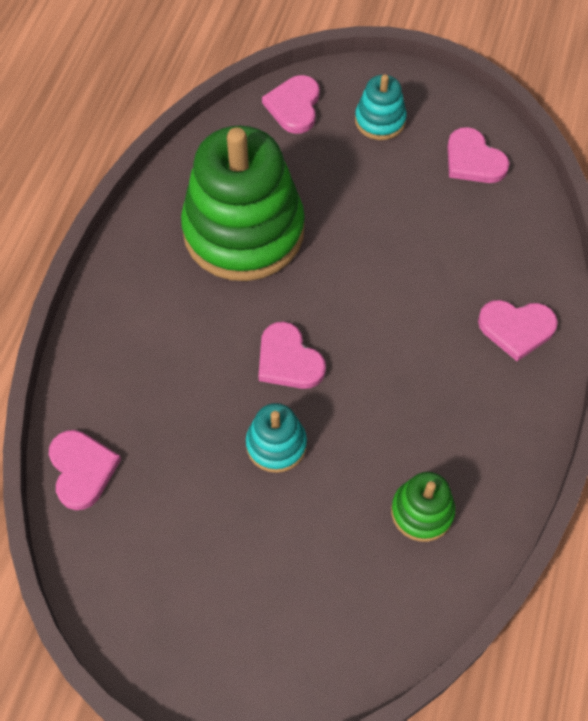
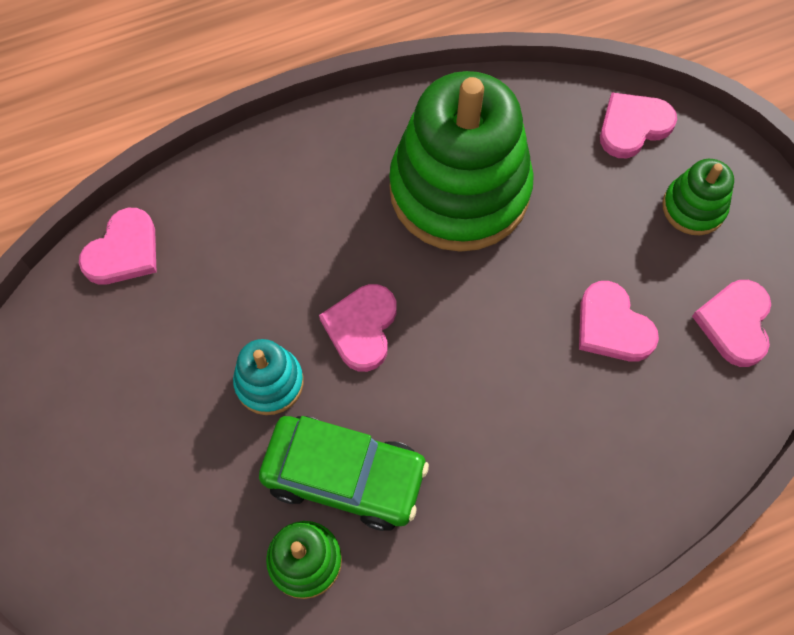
camera: 50 degrees right, 5 degrees up
turquoise stacking toy [355,74,407,140] -> green stacking toy [662,159,734,235]
pink heart [478,300,558,361] -> pink heart moved to [579,281,659,362]
none -> green car [259,416,429,531]

